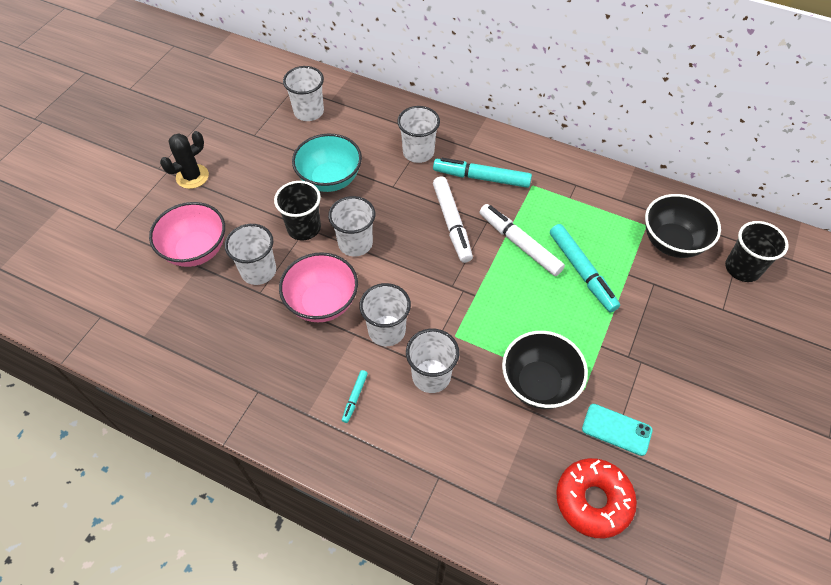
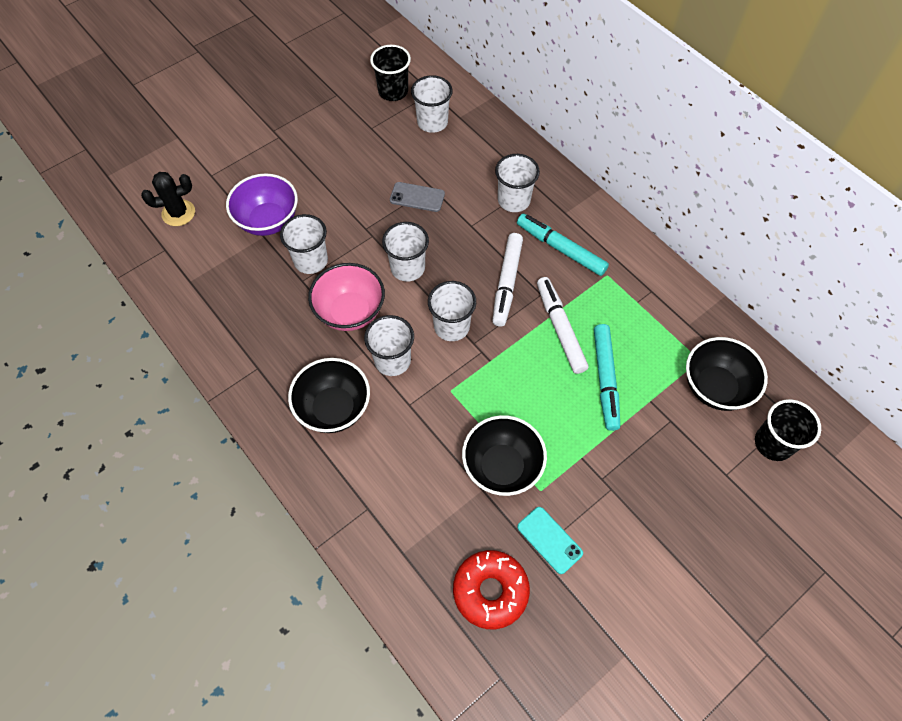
camera: 25 degrees right, 5 degrees up
pink bowl [149,202,225,267] -> purple bowl [226,173,298,236]
black cactus [160,131,209,189] -> black cactus moved to [141,172,195,226]
black cup [274,181,321,241] -> black cup moved to [370,45,411,101]
turquoise bowl [292,134,362,192] -> grey phone [390,182,445,212]
turquoise marker [342,370,368,423] -> black bowl [288,358,370,433]
white cup [406,329,459,393] -> white cup moved to [428,281,476,341]

